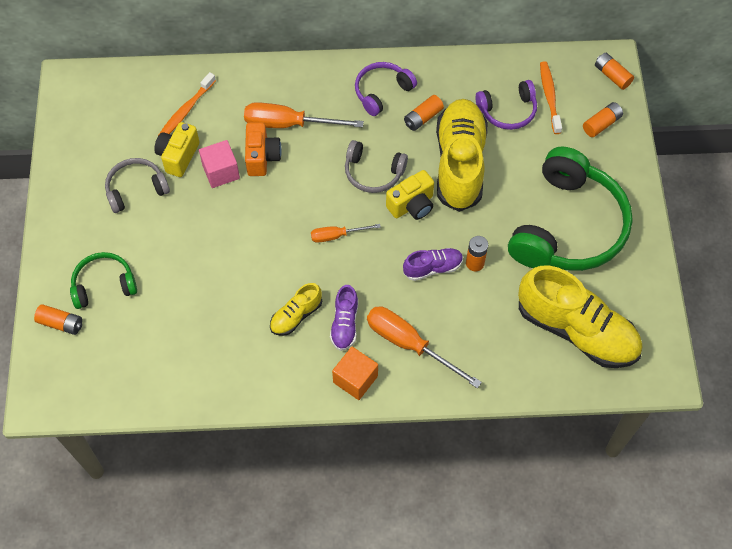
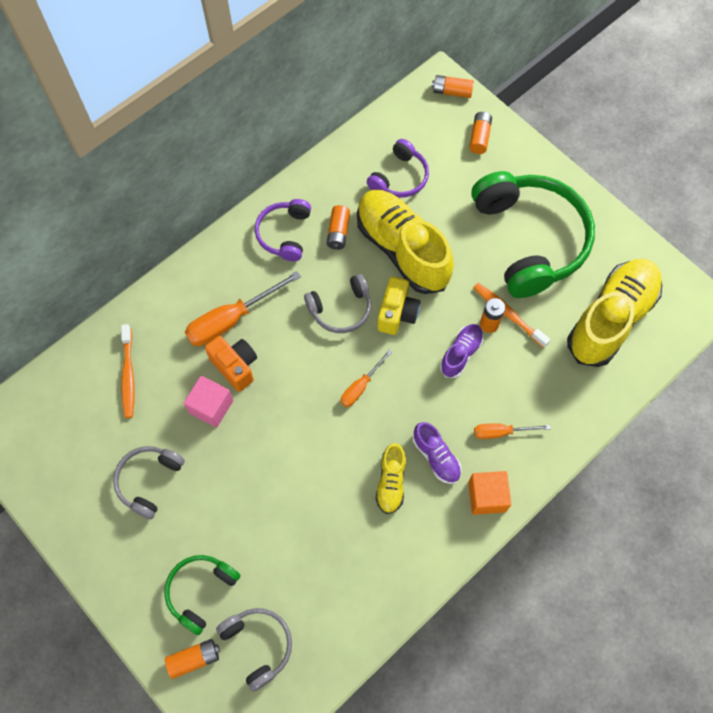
camera: 40 degrees left, 5 degrees up
yellow camera [154,122,200,177] -> none
orange screwdriver [367,306,482,388] -> orange screwdriver [474,423,550,439], size x0.56
yellow shoe [518,266,642,368] -> yellow shoe turned 45 degrees counterclockwise [567,259,662,367]
orange toothbrush [540,61,562,134] -> orange toothbrush moved to [473,283,550,348]
none -> grey headphones [216,608,292,692]

